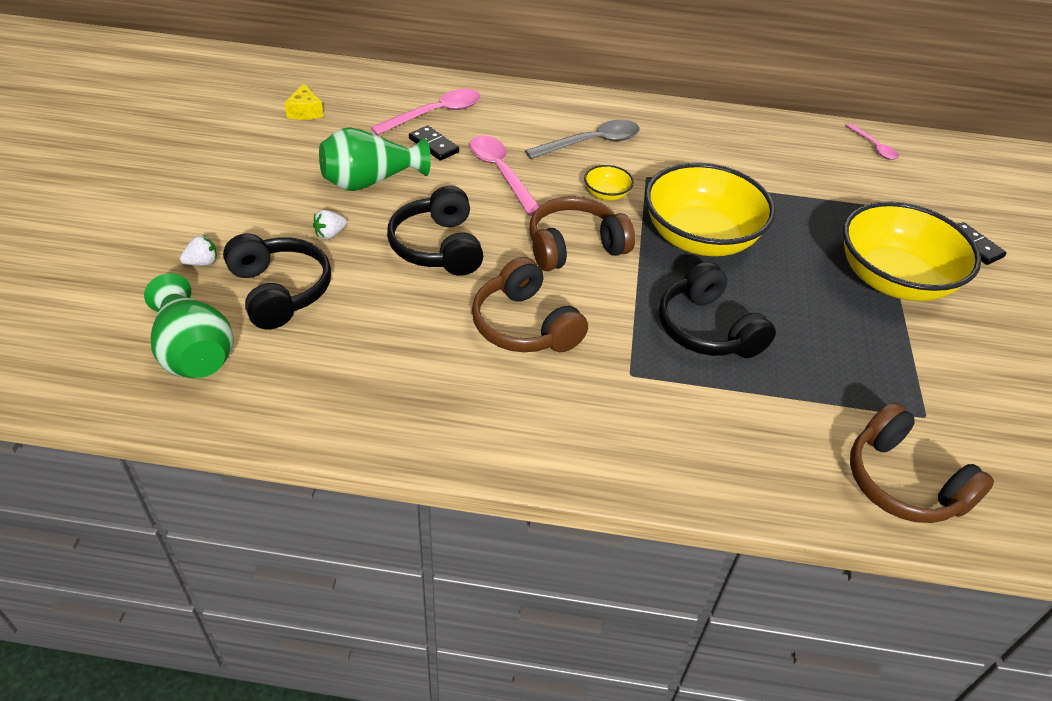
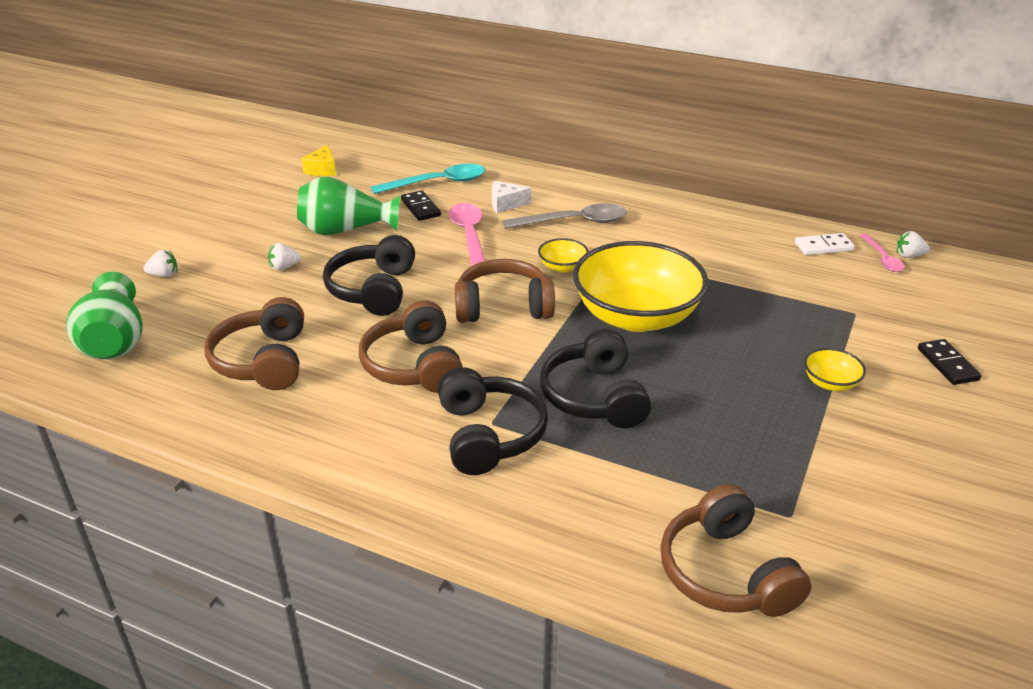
camera: 20 degrees right, 10 degrees down
black headphones [223,234,331,329] -> black headphones moved to [438,367,548,475]
pink spoon [371,89,480,135] -> turquoise spoon [371,164,485,194]
yellow bowl [843,202,981,301] -> yellow bowl [804,348,866,391], size x0.41
none -> brown headphones [205,297,304,390]
none -> white cheese [492,181,531,213]
none -> white domino [795,233,855,255]
none -> white strawberry [897,231,930,258]

